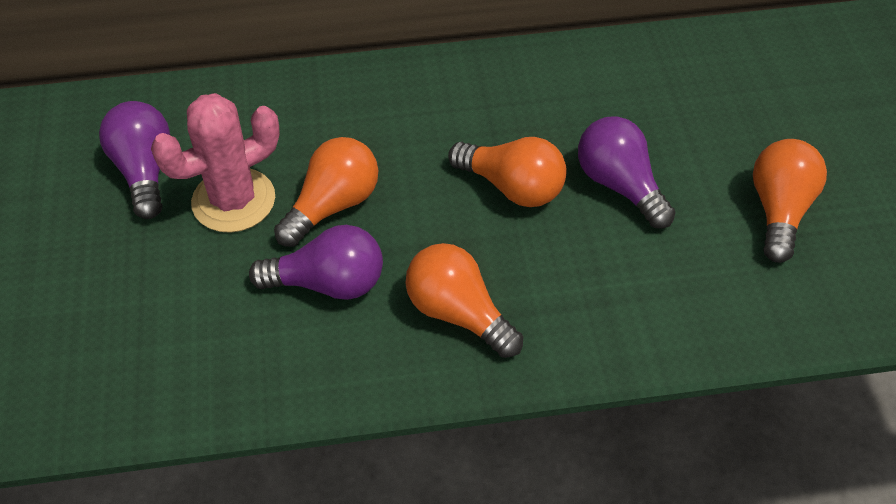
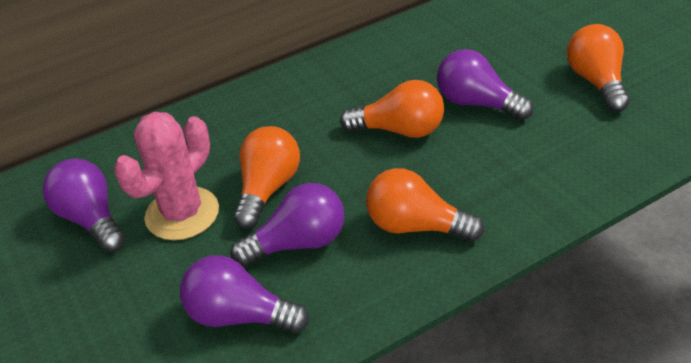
camera: 20 degrees left, 10 degrees down
none -> purple light bulb [180,255,309,333]

